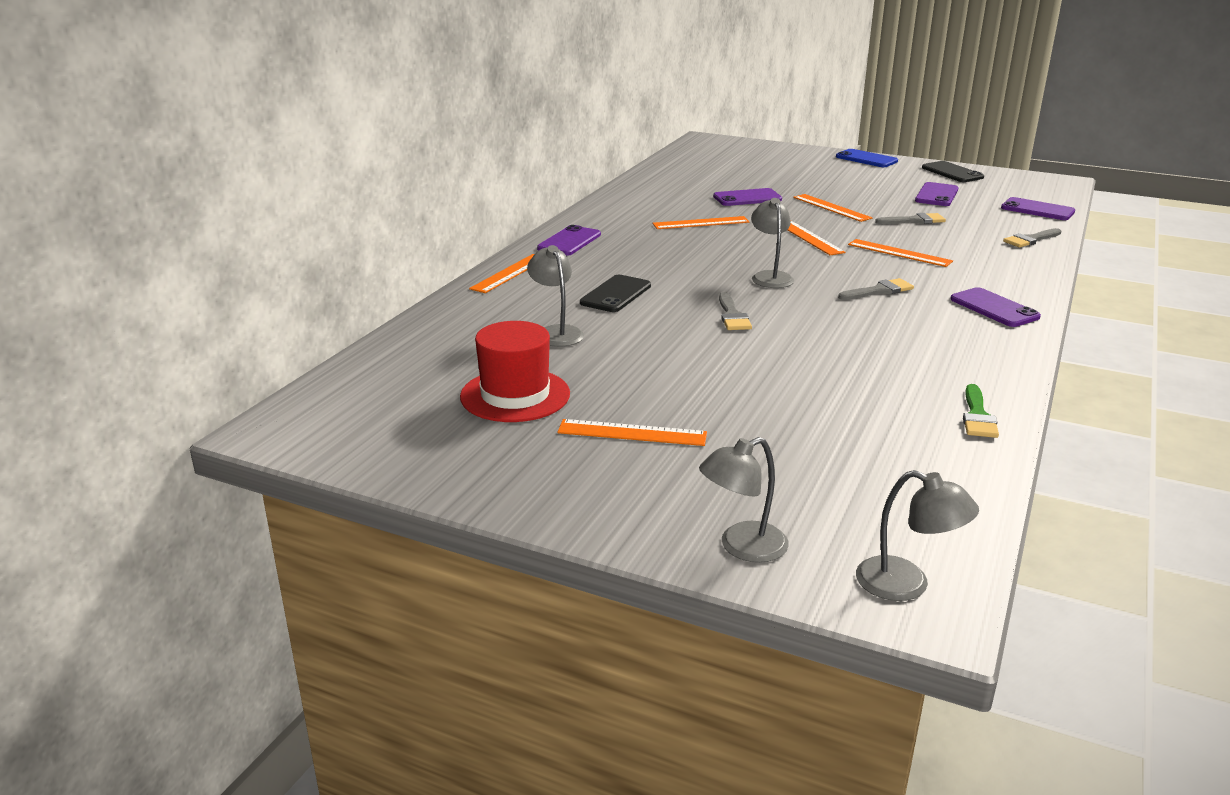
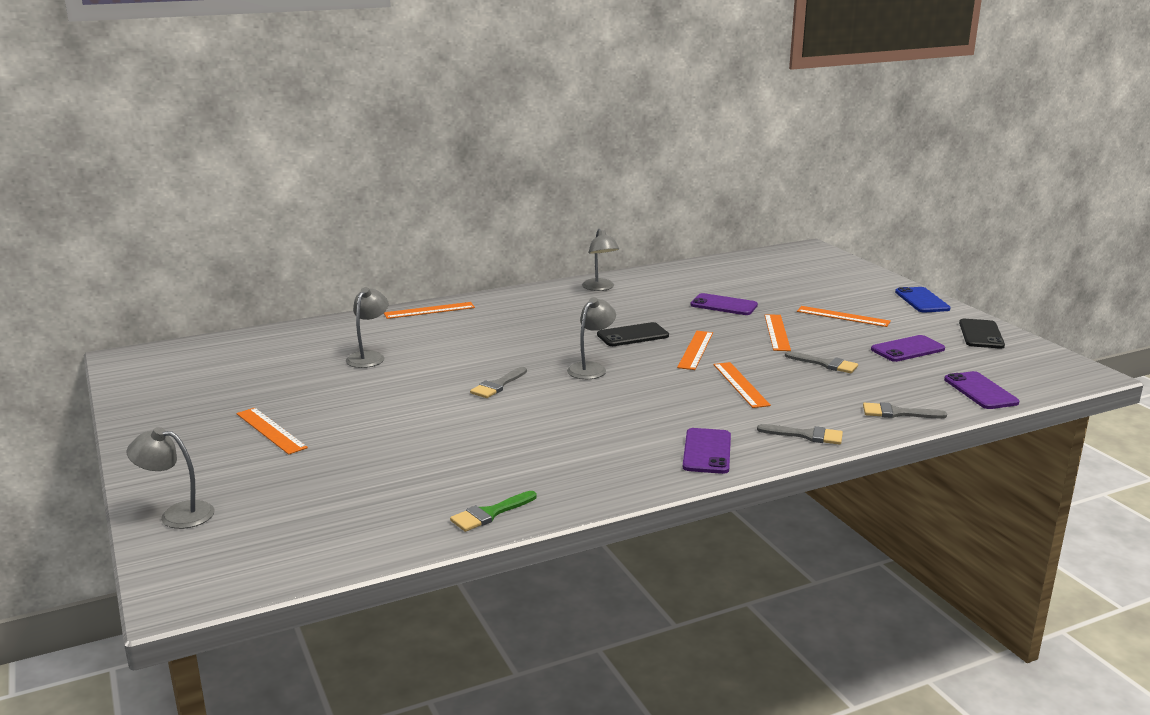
camera: 40 degrees right, 5 degrees down
red hat [460,321,570,422] -> none
purple phone [537,225,601,256] -> none
black phone [580,275,651,312] -> black phone moved to [597,322,669,346]
orange ruler [652,216,749,229] -> orange ruler moved to [797,306,891,327]
grey brush [838,278,914,300] -> grey brush moved to [757,424,843,445]
grey lamp [856,470,979,601] -> grey lamp moved to [582,229,619,291]

